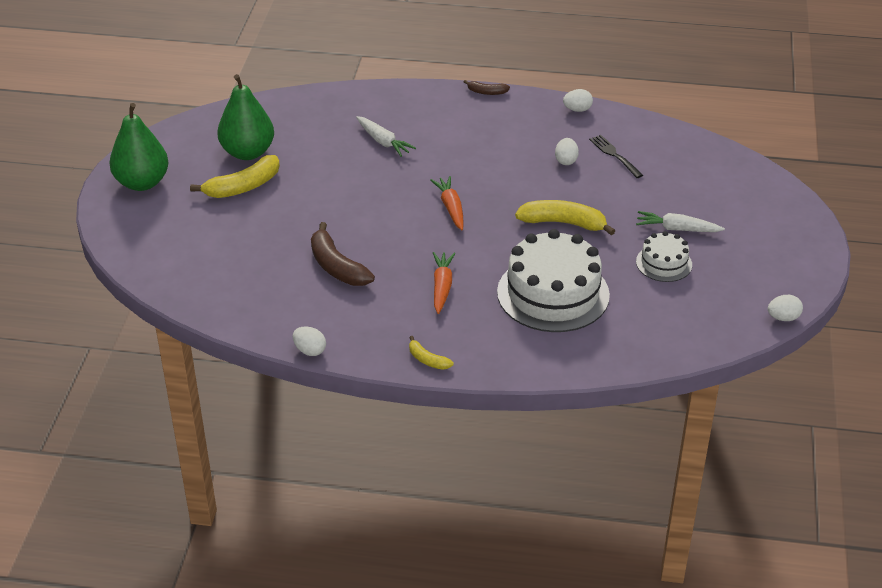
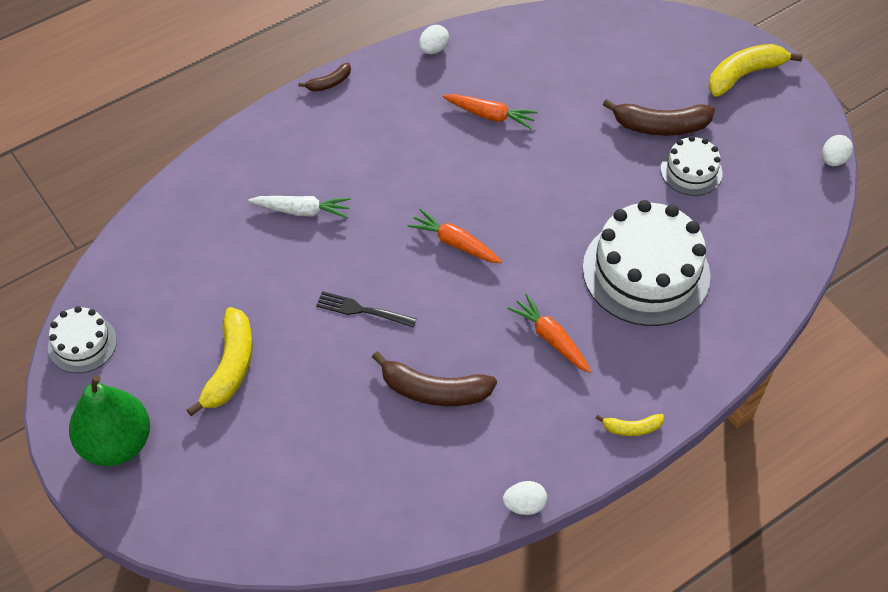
camera: 45 degrees left, 15 degrees up
green pear [217,74,274,160] -> none
yellow banana [515,200,615,235] -> yellow banana moved to [709,44,803,97]
white egg [555,138,579,165] -> orange carrot [443,94,538,129]
black fork [589,135,643,178] -> black fork moved to [316,291,416,328]
white carrot [636,211,725,232] -> brown banana [603,99,715,136]
none -> white cake [48,306,117,373]

